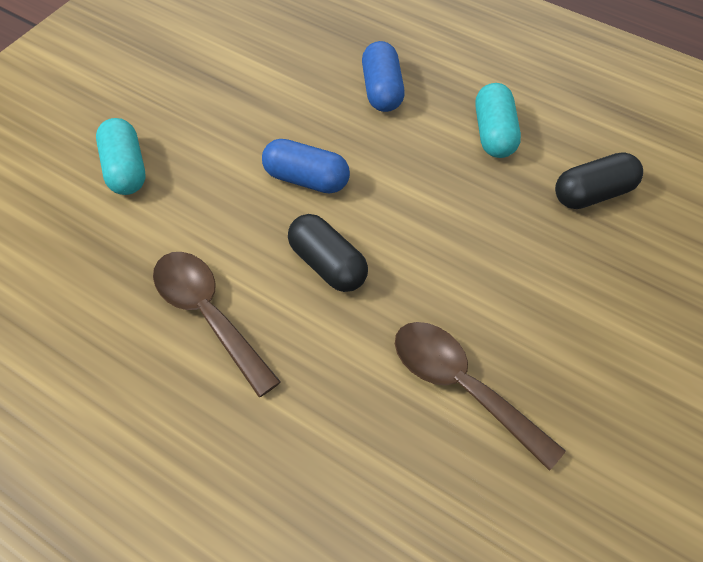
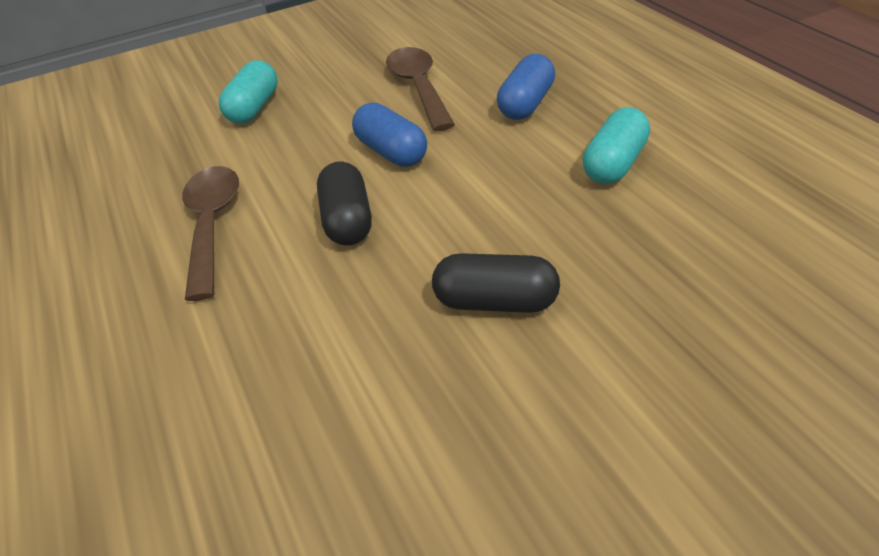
camera: 35 degrees right, 15 degrees down
brown spoon [395,322,566,471] -> brown spoon moved to [386,47,455,131]
black capsule [555,153,643,209] -> black capsule moved to [432,253,560,313]

